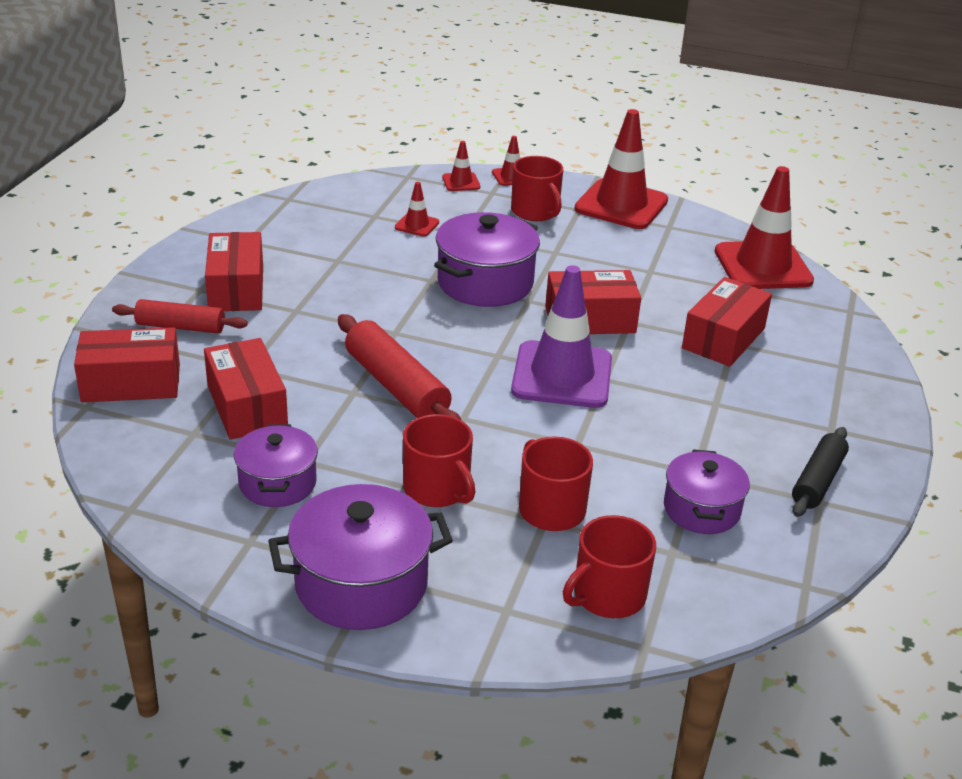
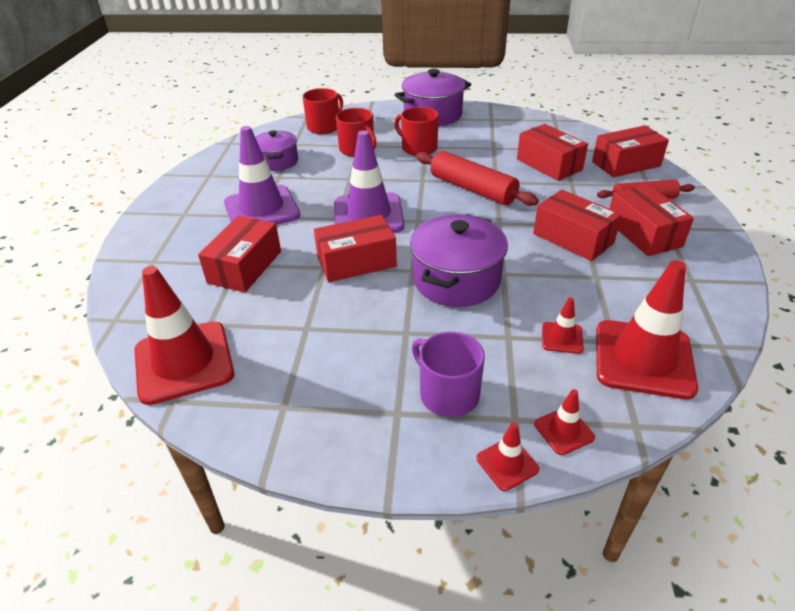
camera: 170 degrees right, 5 degrees up
purple pot [234,424,318,507] -> none
red mug [511,156,563,221] -> purple mug [412,332,485,417]
red traffic cone [575,109,668,229] -> red traffic cone moved to [596,260,698,399]
black rolling pin [792,427,849,517] -> none
none -> purple traffic cone [224,126,300,225]
none -> red box [533,190,622,261]

